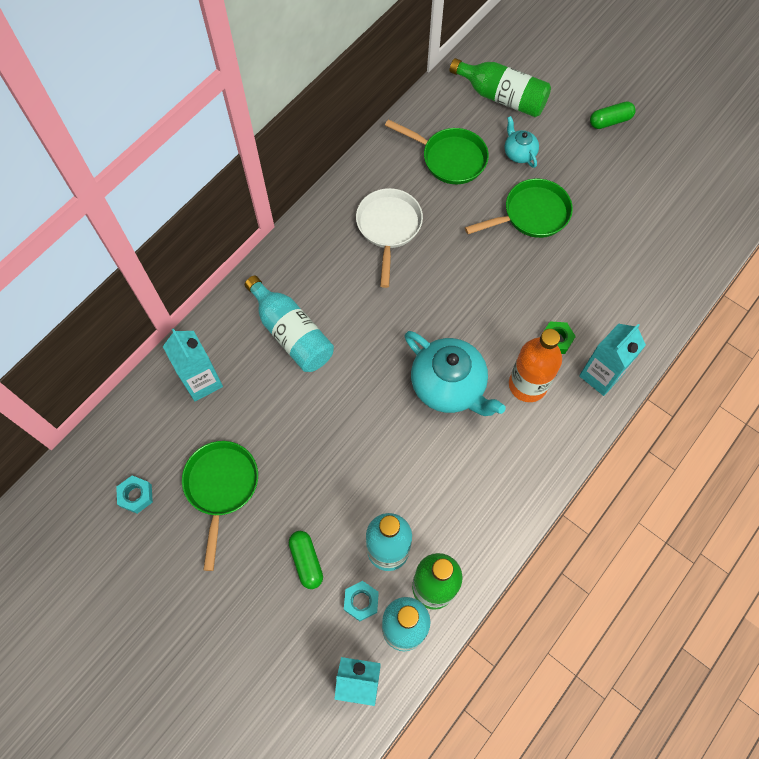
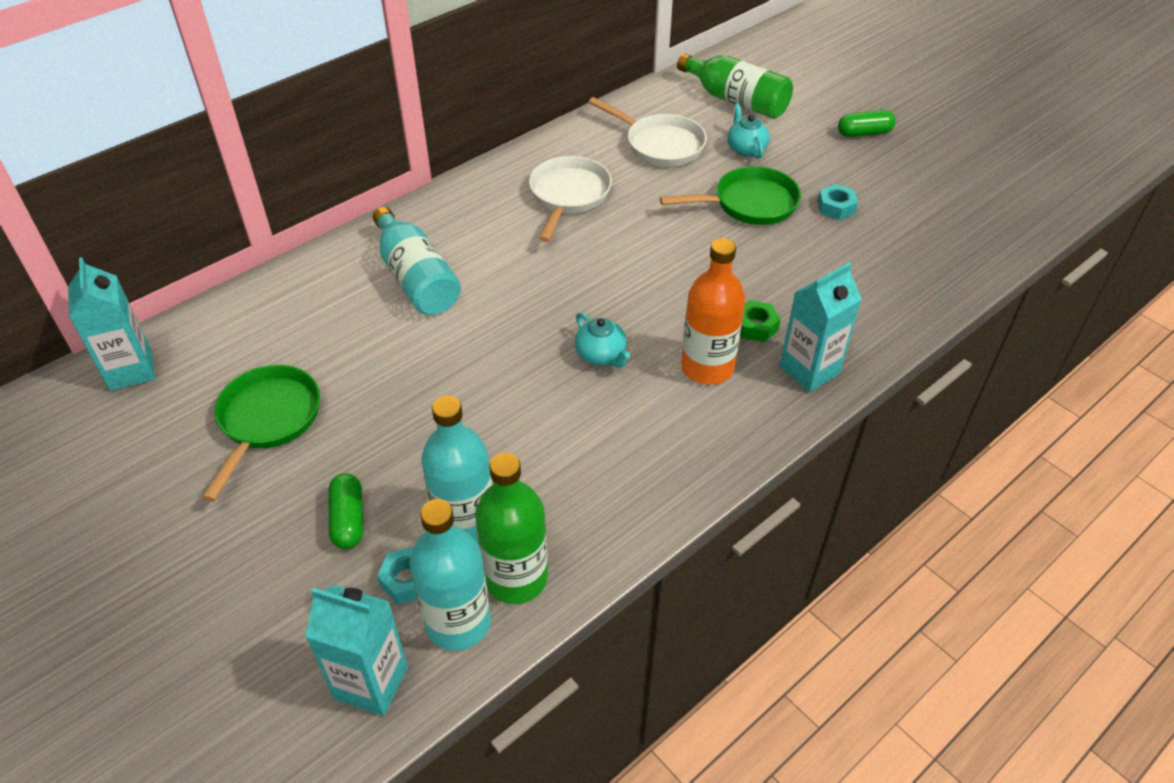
camera: 10 degrees right, 20 degrees down
turquoise nut [116,476,153,514] -> turquoise nut moved to [818,184,858,220]
turquoise carton [163,328,223,401] -> turquoise carton moved to [68,257,155,391]
green pan [385,119,489,184] -> white pan [589,97,707,167]
turquoise teapot [405,331,506,416] -> turquoise teapot [575,312,630,368], size x0.51

